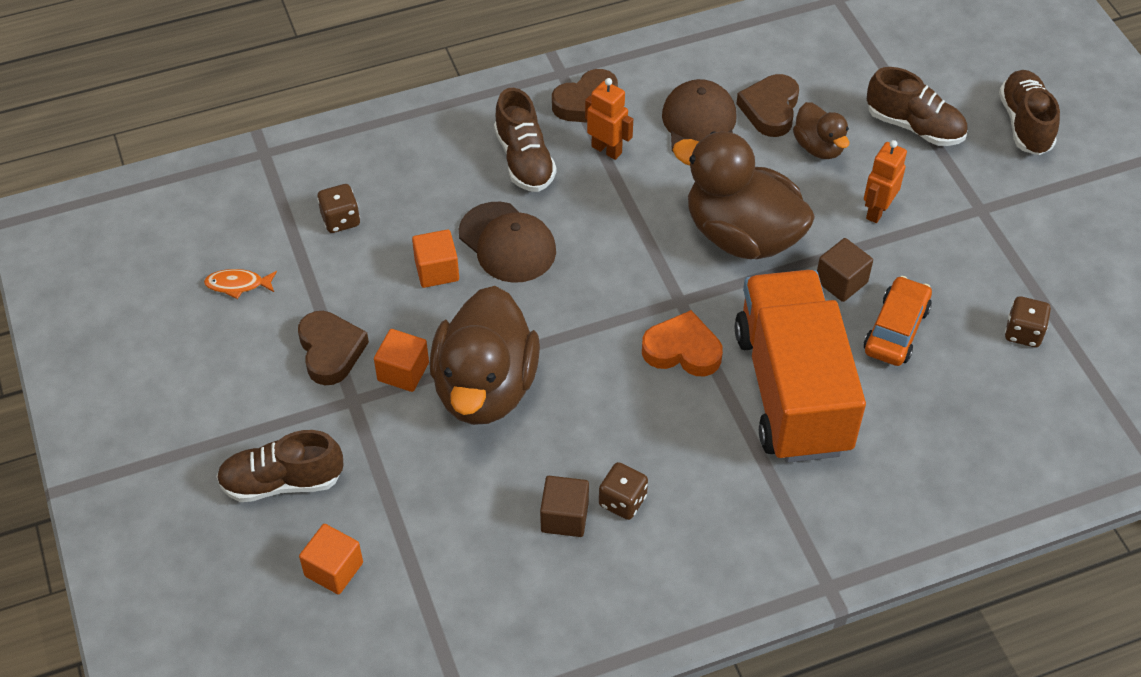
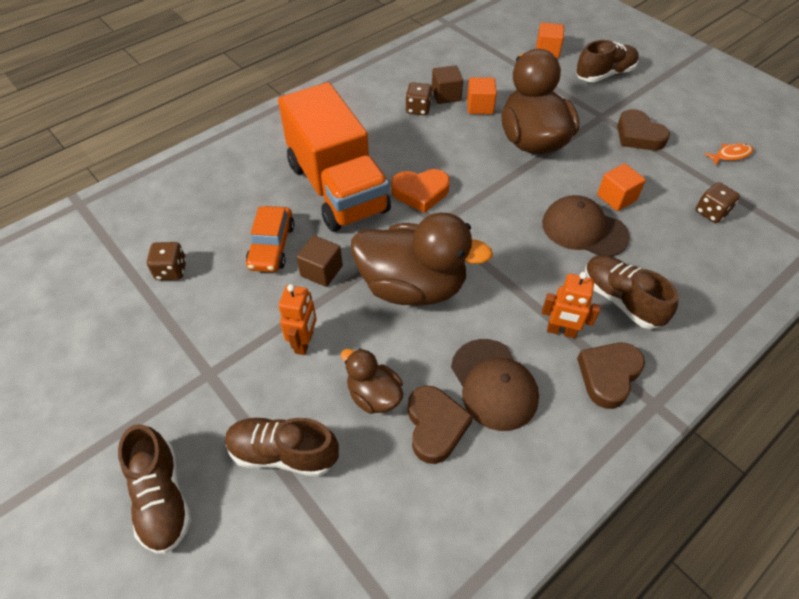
camera: 160 degrees right, 0 degrees up
orange cube [374,329,429,392] -> orange cube moved to [467,77,497,114]

